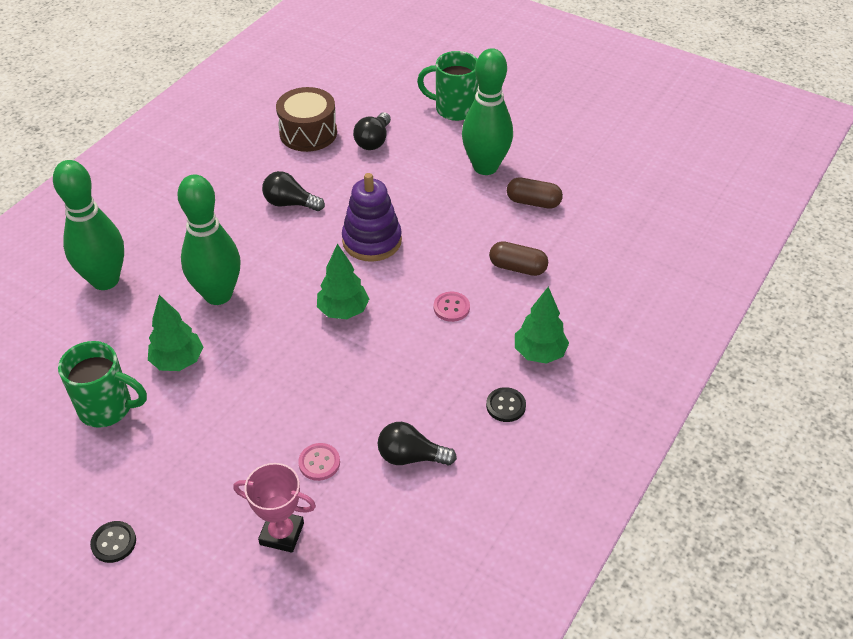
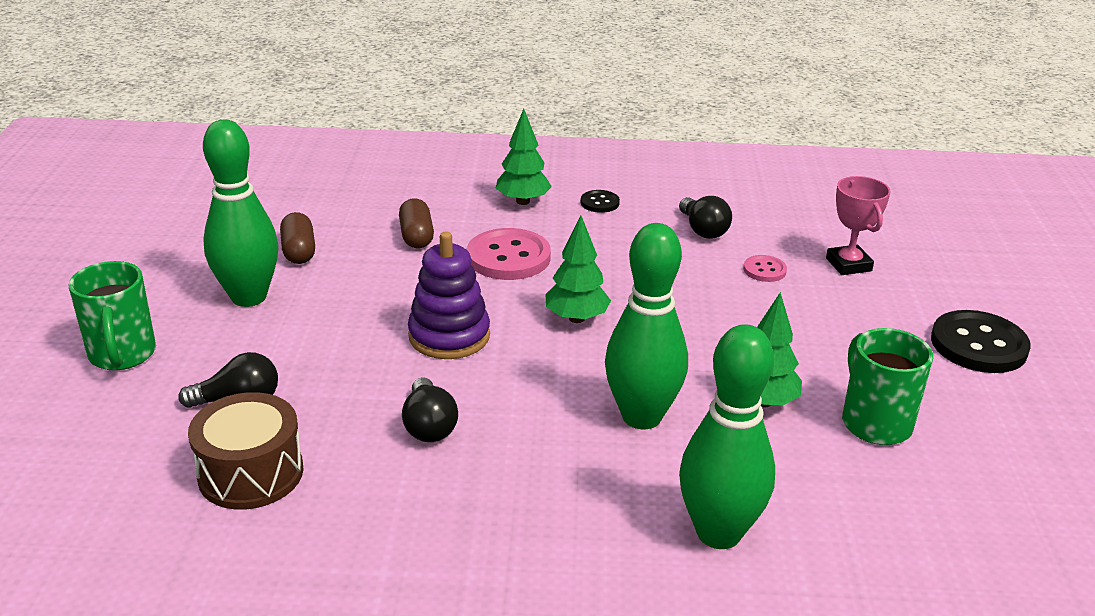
camera: 120 degrees left, 15 degrees down
black button [90,521,136,563] -> black button [931,310,1031,373], size x1.98
pink button [434,292,470,322] -> pink button [467,228,551,280], size x1.98

